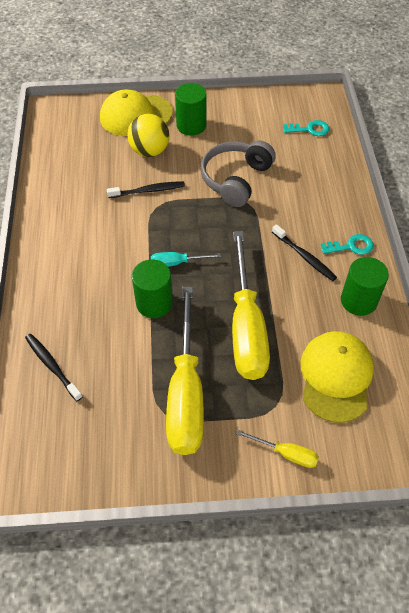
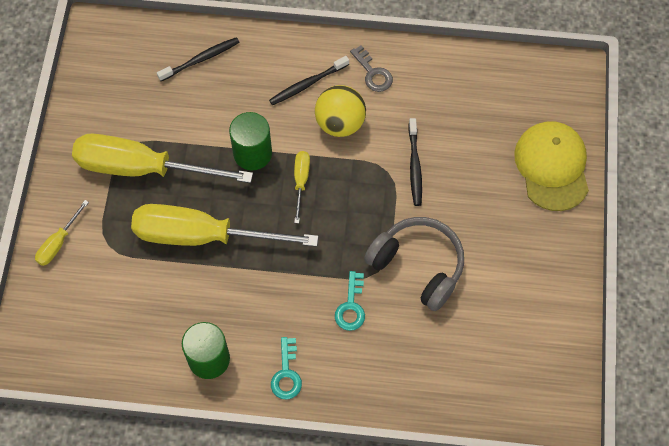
camera: 100 degrees right, 10 degrees up
yellow ball [127,114,169,157] -> yellow ball moved to [315,85,366,137]
turquoise screwdriver [151,252,221,267] -> yellow screwdriver [294,151,310,223]
green cylinder [175,83,207,135] -> none
black toothbrush [272,224,337,281] -> black toothbrush moved to [269,56,349,105]
turquoise key [283,120,329,136] -> turquoise key moved to [335,271,365,331]
yellow cap [300,331,374,423] -> none
none -> grey key [350,45,393,92]

